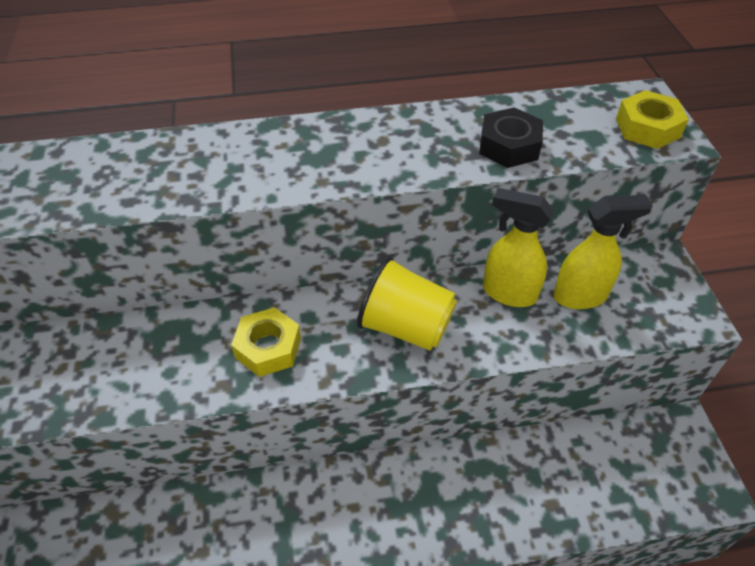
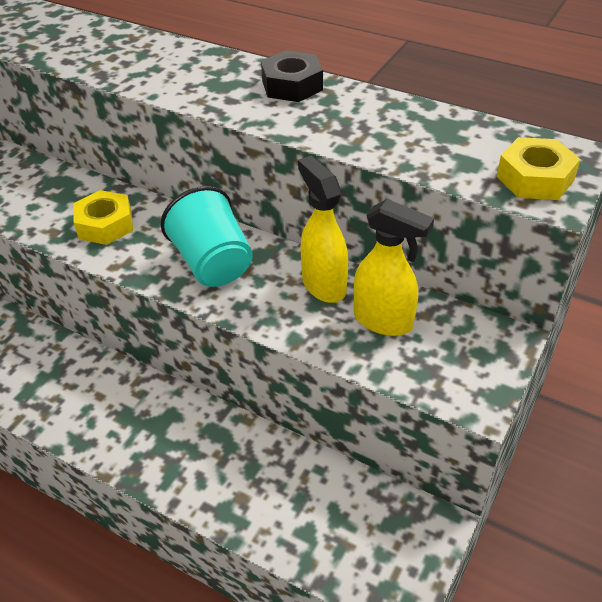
camera: 40 degrees right, 5 degrees down
yellow cup [357,256,457,351] -> turquoise cup [160,186,253,287]
black nut [479,107,543,168] -> black nut moved to [261,50,323,102]

